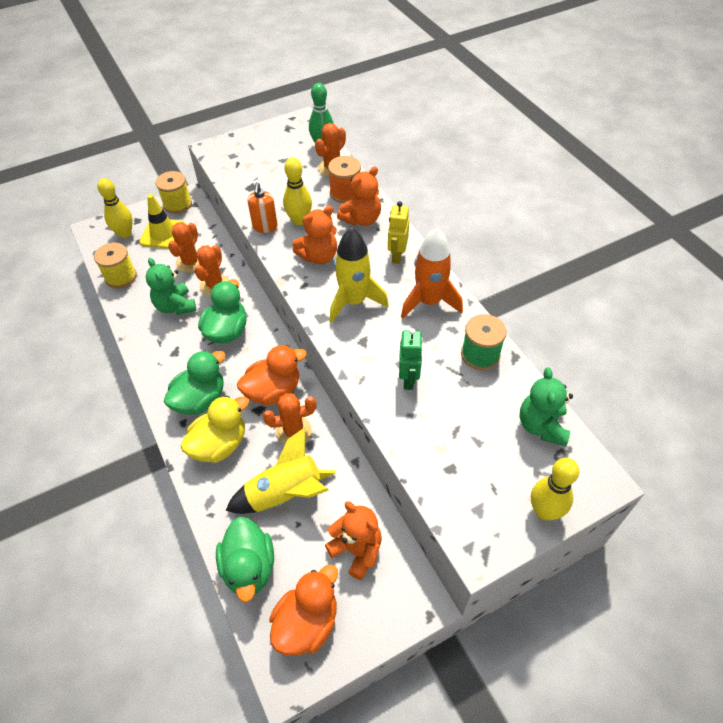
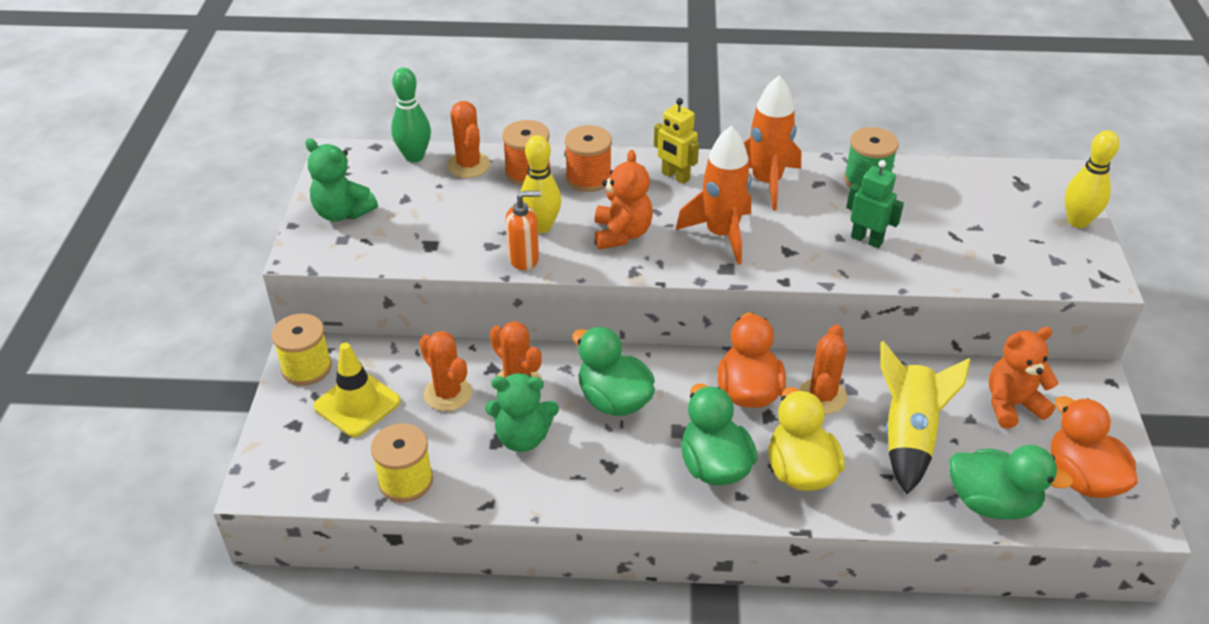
camera: 60 degrees left, 10 degrees down
yellow bowling pin [97,178,133,238] -> none
orange soap dispenser [248,182,278,233] -> orange soap dispenser turned 45 degrees counterclockwise [505,191,541,270]
yellow rocket [330,228,389,323] -> orange rocket [676,126,752,265]
orange teddy bear [337,166,381,226] -> orange spool [565,125,612,192]
green teddy bear [520,367,573,446] -> green teddy bear moved to [305,139,378,222]

